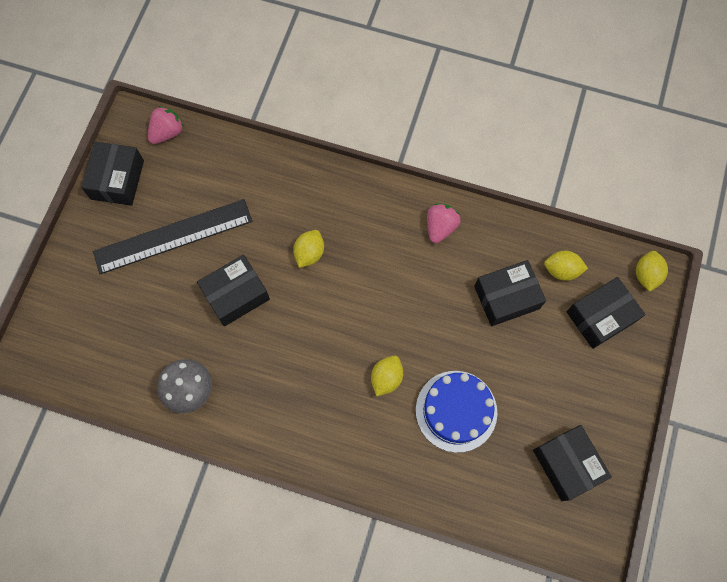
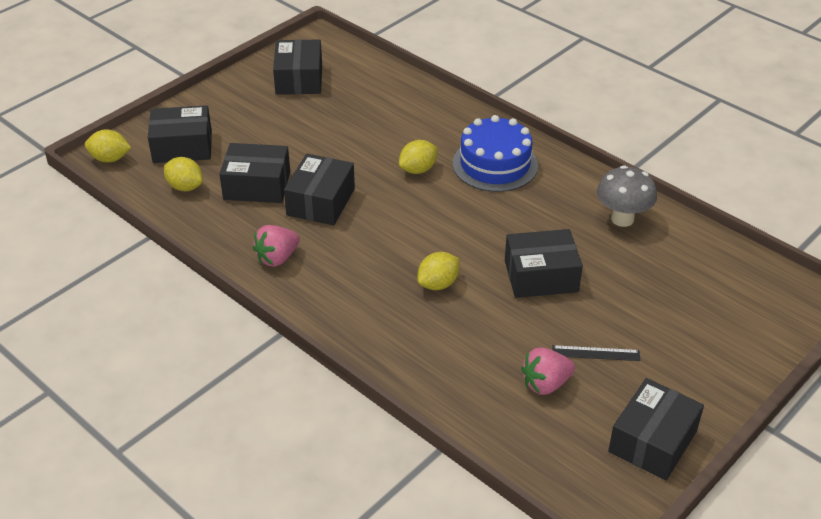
camera: 155 degrees left, 30 degrees down
black ruler [93,199,252,274] -> black ruler [553,345,640,361], size x0.41
pink strawberry [148,106,184,144] -> pink strawberry moved to [521,348,575,395]
blue cake [416,371,497,453] -> blue cake moved to [453,115,538,192]
yellow lemon [636,251,668,292] -> yellow lemon turned 60 degrees clockwise [85,129,131,163]
none -> black box [284,154,355,226]

